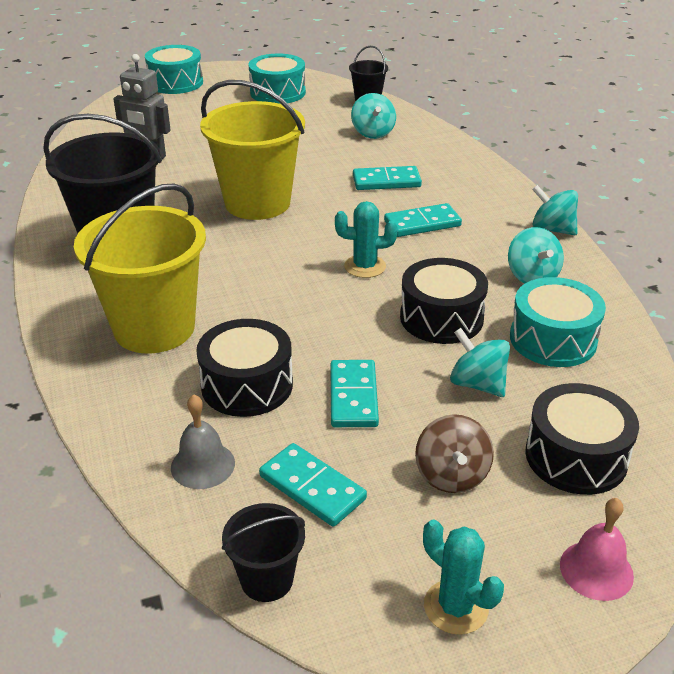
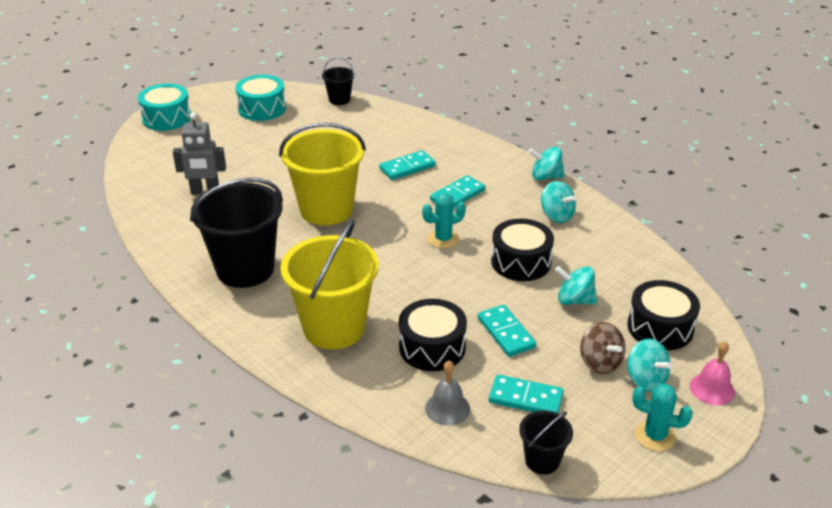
camera: 25 degrees left, 0 degrees up
turquoise spinning top [351,93,396,139] -> turquoise spinning top moved to [627,339,672,392]
turquoise drum [510,277,606,367] -> none

